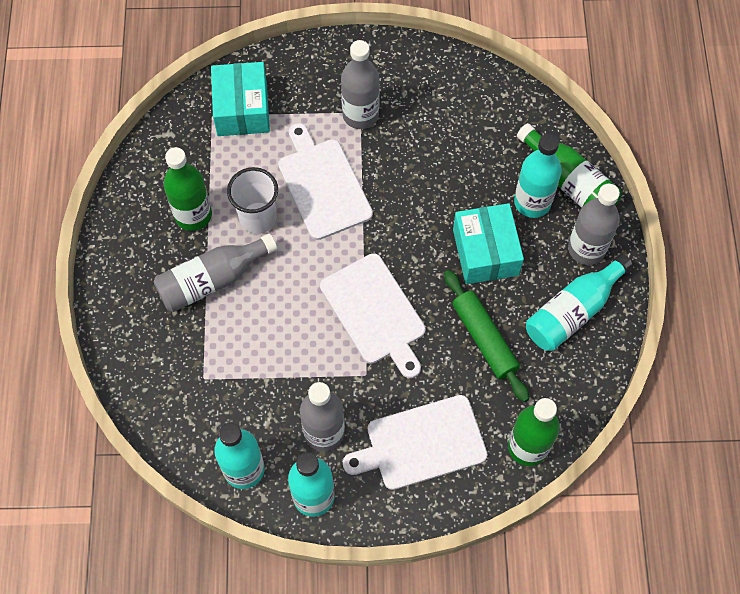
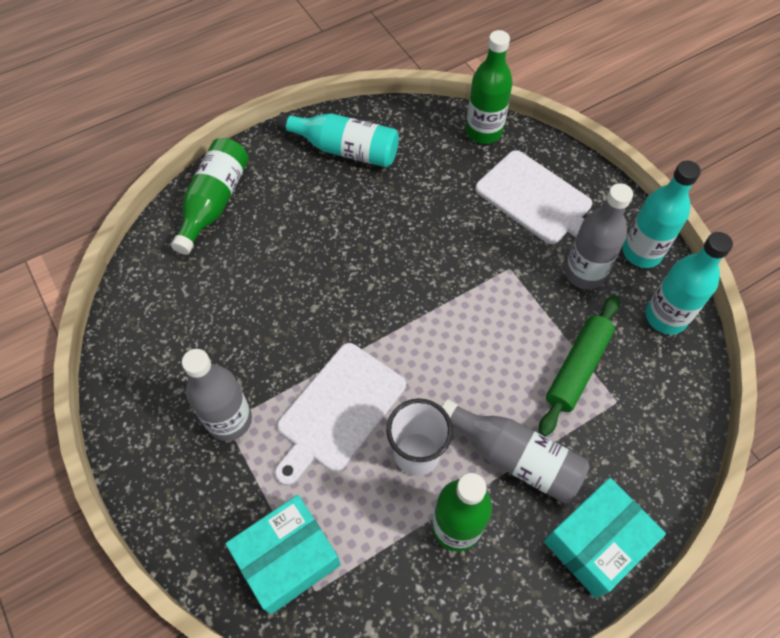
camera: 120 degrees left, 5 degrees down
white cutting board [320,253,426,378] -> none
green rolling pin [444,270,529,402] -> green rolling pin moved to [539,295,620,437]
turquoise box [453,203,524,284] -> turquoise box moved to [544,478,666,598]
turquoise bottle [514,134,562,218] -> none
grey bottle [568,184,620,265] -> none

